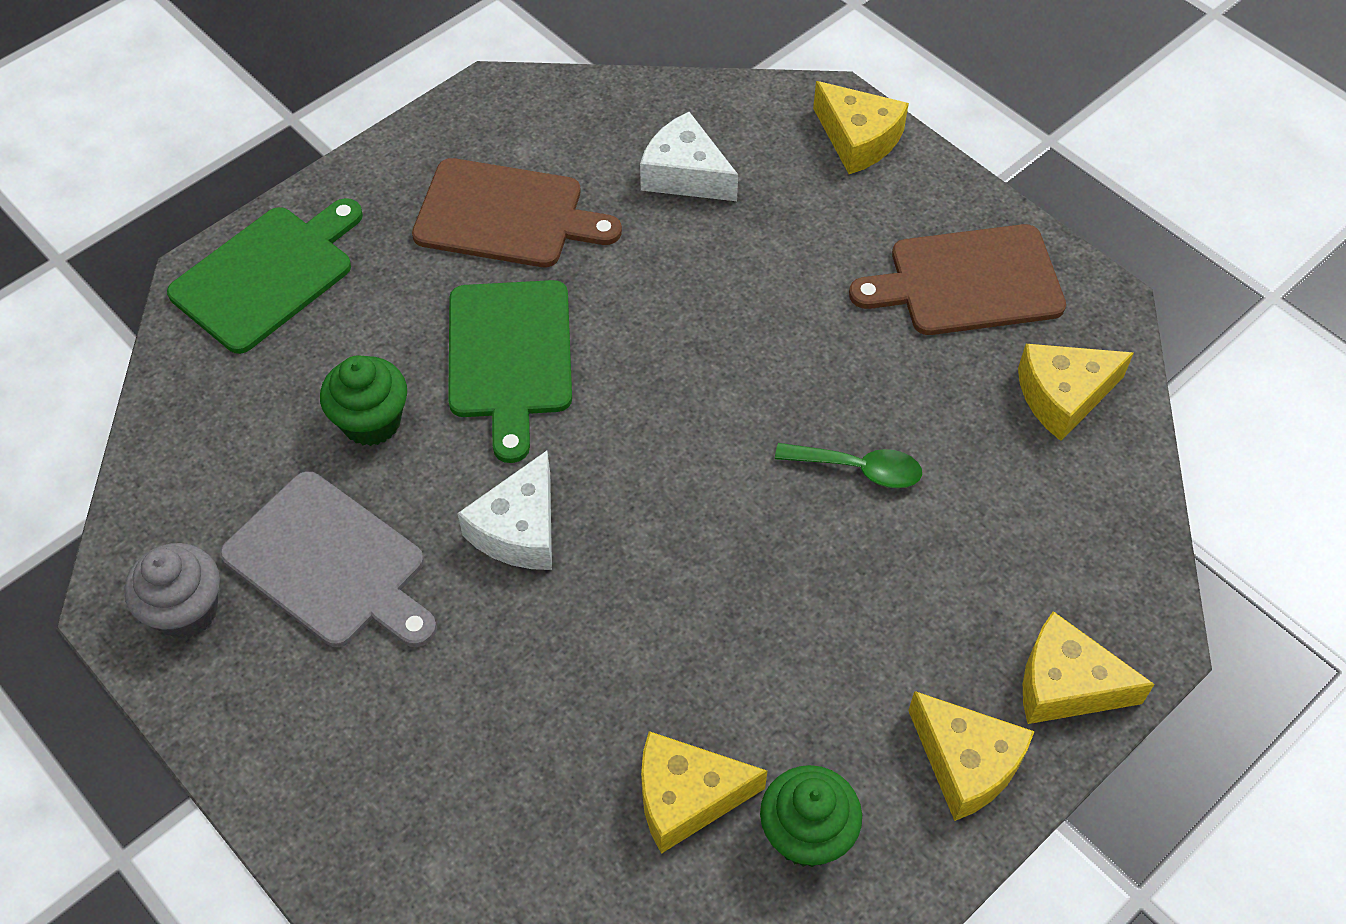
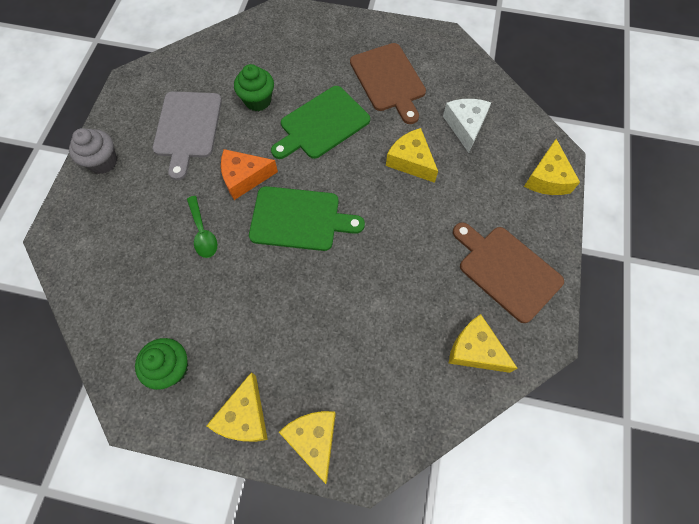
camera: 55 degrees right, 10 degrees up
grey cupcake [124,543,220,639] -> grey cupcake moved to [69,128,117,174]
green cutting board [167,198,363,354] -> green cutting board moved to [249,186,365,251]
white cheese [458,451,552,570] -> orange cheese [221,149,278,200]
yellow cheese [641,731,767,854] -> yellow cheese moved to [386,128,438,183]
green spoon [775,443,922,488] -> green spoon moved to [187,196,217,258]

